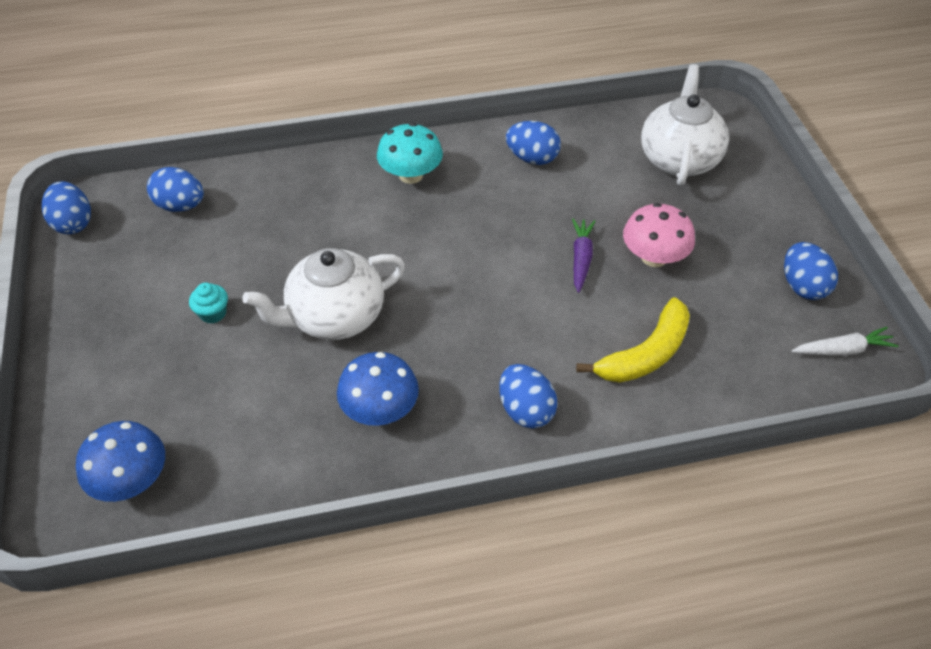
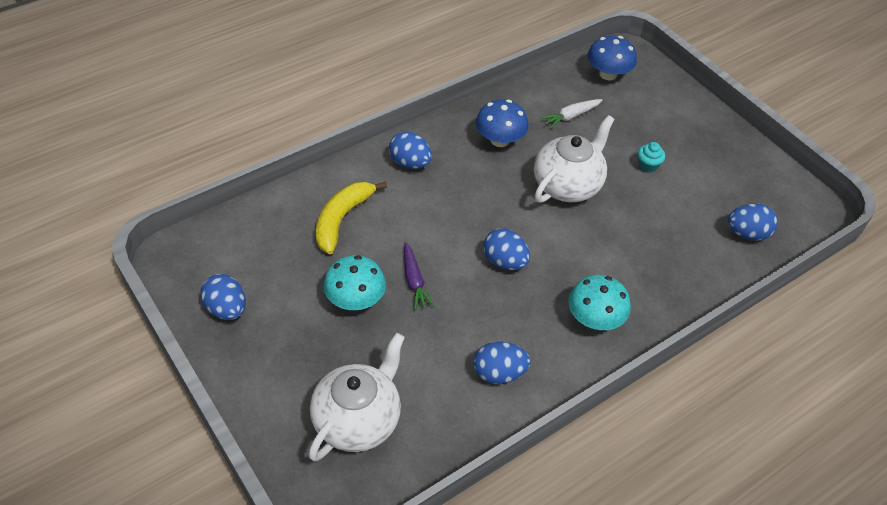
camera: 155 degrees right, 0 degrees up
blue egg [42,181,91,234] -> blue egg moved to [483,229,530,270]
pink mushroom [623,203,695,267] -> turquoise mushroom [324,255,386,310]
white teapot [641,64,729,186] -> white teapot turned 135 degrees counterclockwise [309,333,405,461]
white carrot [792,327,899,356] -> white carrot moved to [540,99,602,129]

